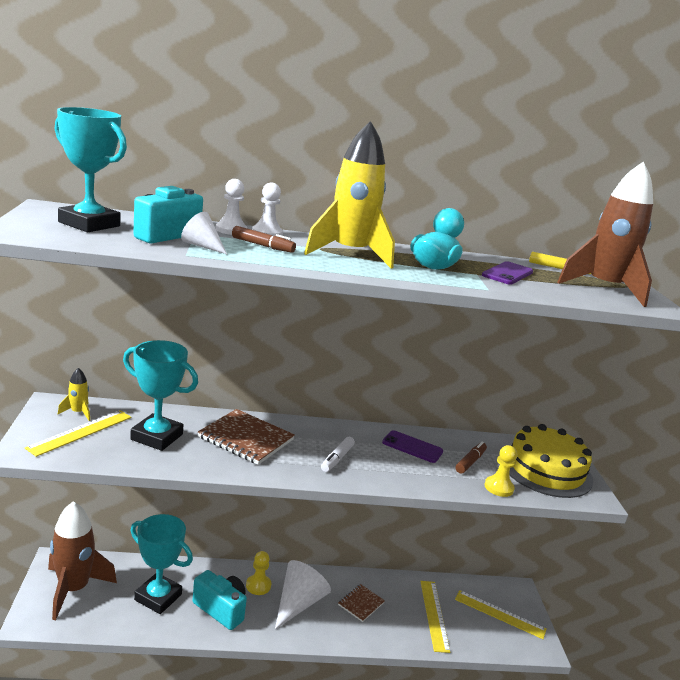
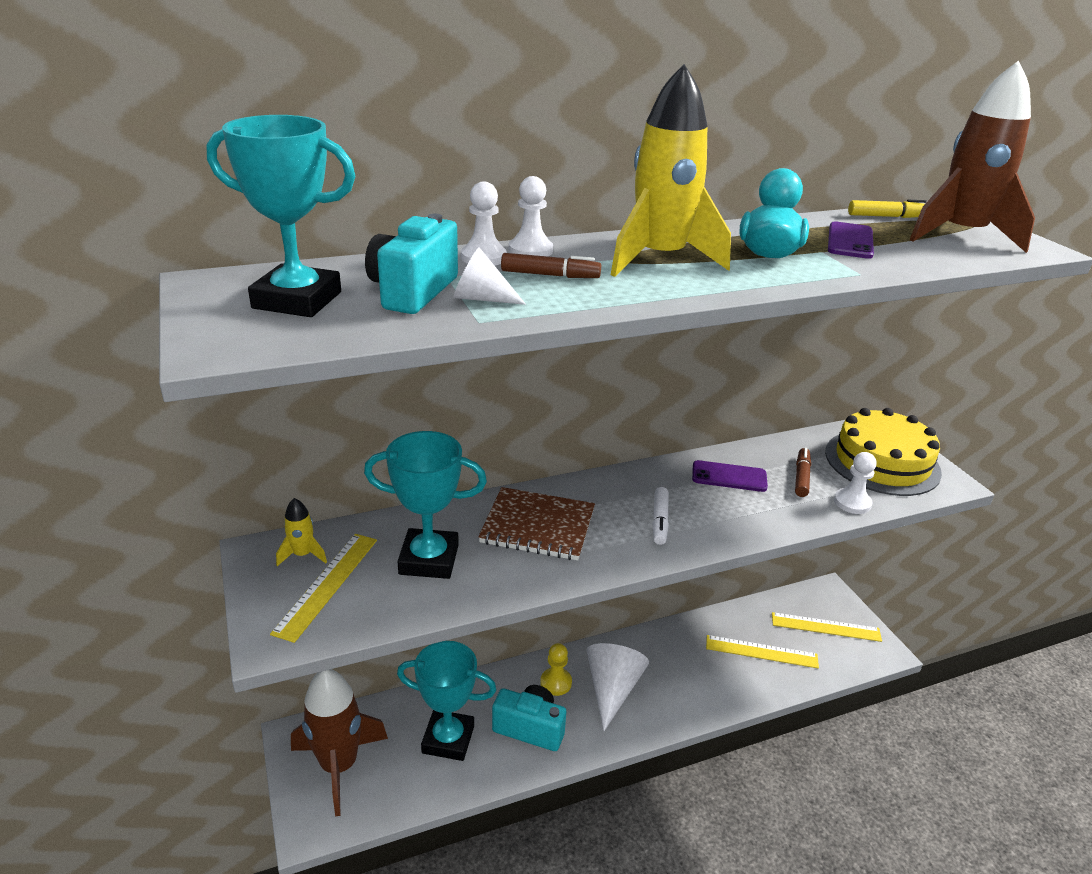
camera: 15 degrees left, 10 degrees up
brown notebook [338,584,385,622] -> none
yellow ruler [420,581,450,653] -> yellow ruler turned 60 degrees counterclockwise [706,635,819,669]
yellow pawn [485,445,517,497] -> white pawn [834,452,876,514]

